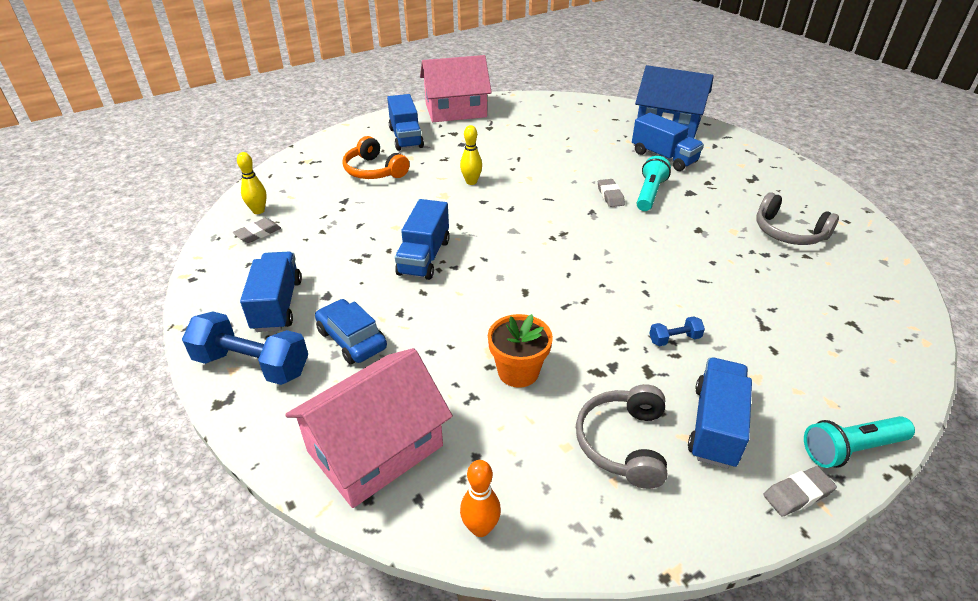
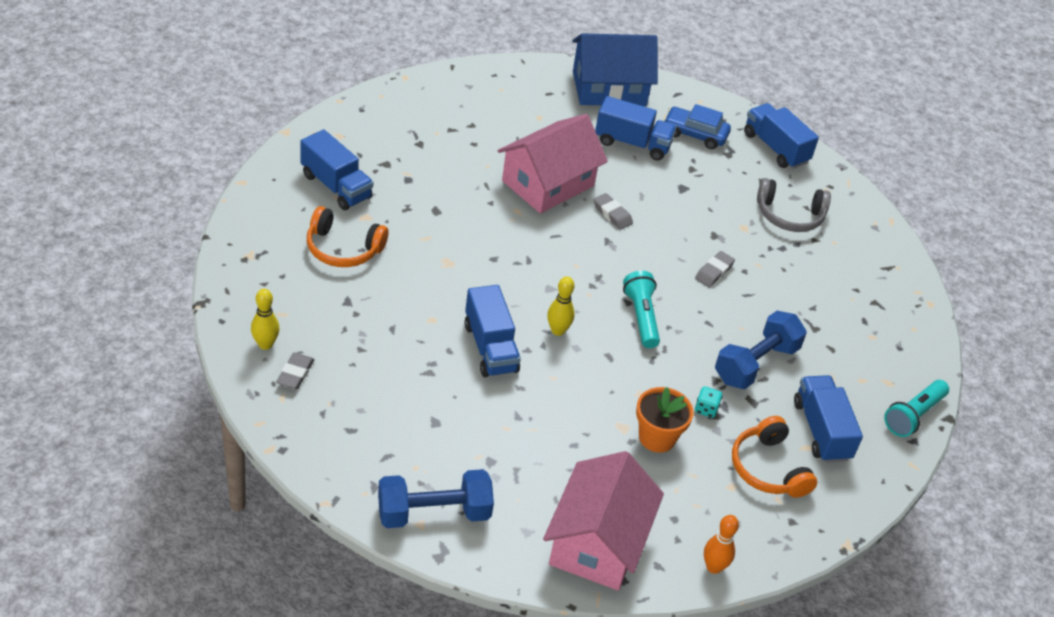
camera: 35 degrees left, 5 degrees up
blue truck [240,252,302,332] -> blue truck moved to [744,103,819,169]
blue car [315,299,387,364] -> blue car moved to [663,104,731,149]
pink house [420,55,492,122] -> pink house moved to [497,114,608,213]
yellow bowling pin [460,125,482,185] -> yellow bowling pin moved to [547,277,575,336]
grey headphones [576,384,667,489] -> orange headphones [732,416,817,498]
turquoise flashlight [637,156,671,211] -> turquoise flashlight moved to [623,271,660,348]
blue dumbbell [649,316,705,346] -> blue dumbbell [715,311,807,389], size x2.15
grey eraser [763,466,837,516] -> grey eraser moved to [695,251,735,287]
none -> turquoise dice [695,386,722,418]

